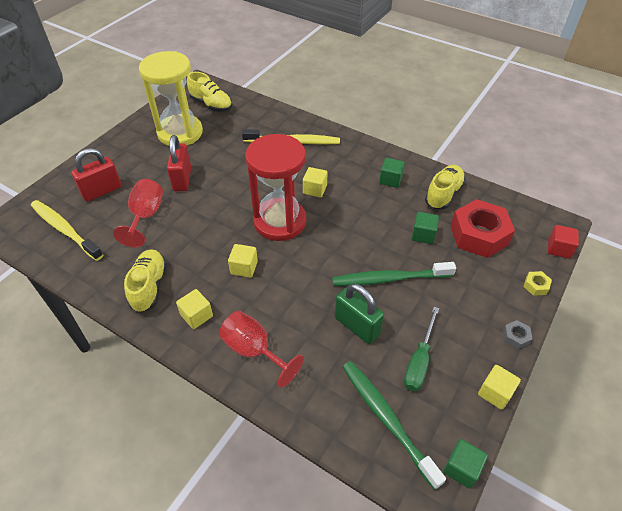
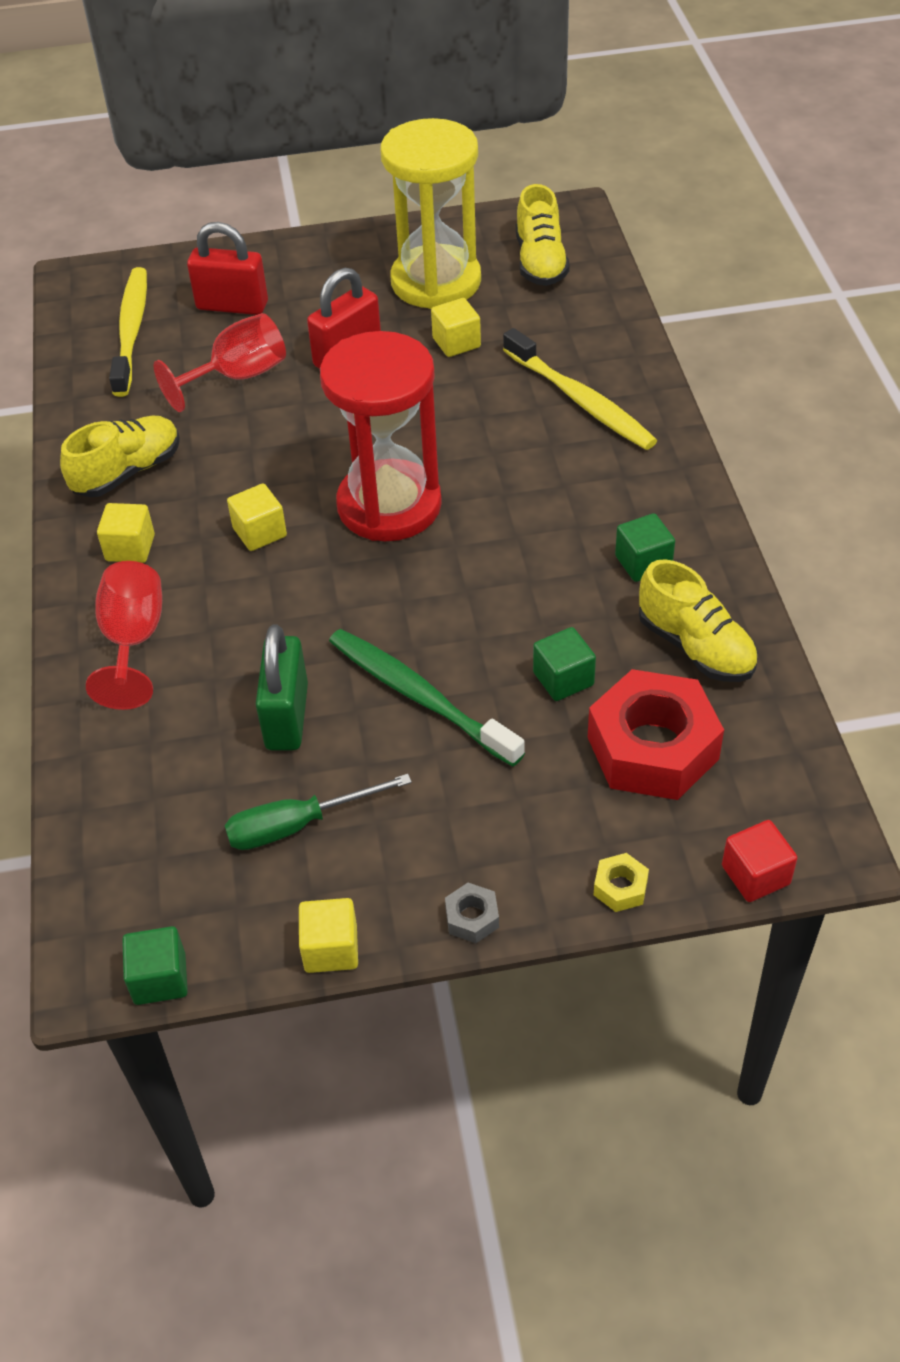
camera: 50 degrees right, 0 degrees up
yellow cube [303,167,328,198] -> yellow cube moved to [431,298,481,357]
green toothbrush [343,361,446,490] -> none
yellow shoe [425,165,466,209] -> yellow shoe turned 60 degrees clockwise [639,559,758,682]

